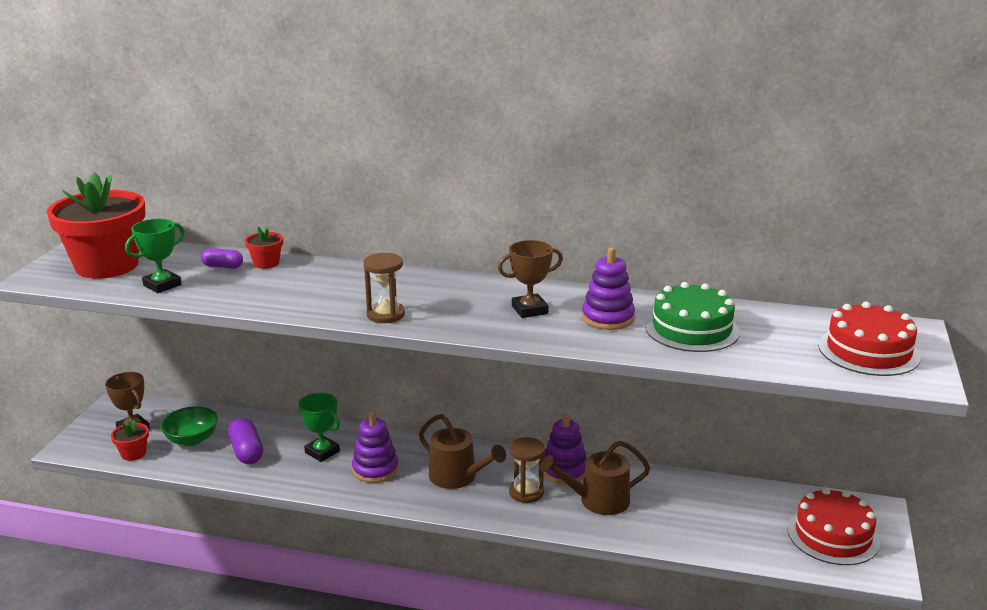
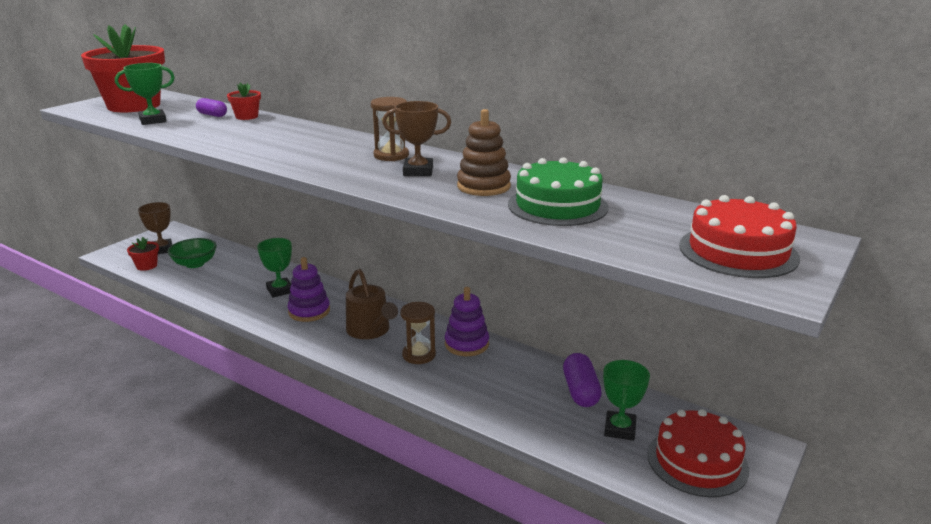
camera: 20 degrees right, 0 degrees up
purple capsule [228,418,263,464] -> purple capsule moved to [563,353,602,407]
brown hourglass [363,253,405,323] -> brown hourglass moved to [371,97,409,161]
brown watering can [540,441,650,515] -> none
purple stacking toy [582,247,635,330] -> brown stacking toy [457,109,511,196]
none -> green trophy [603,360,650,441]

